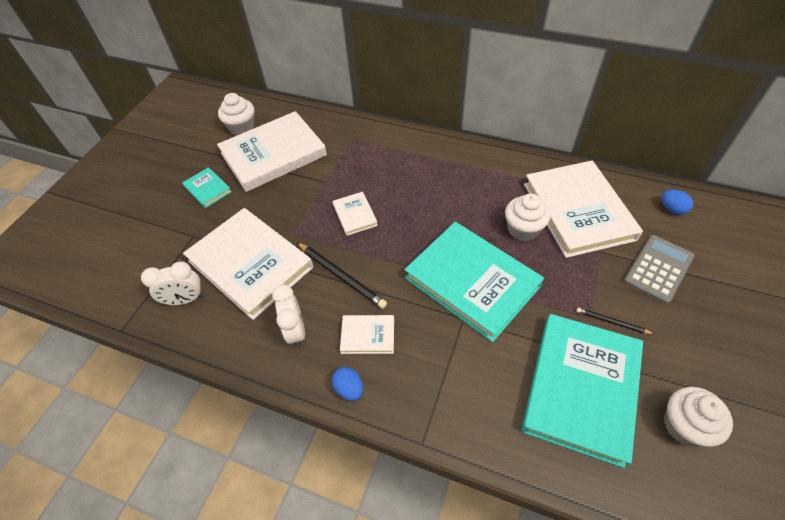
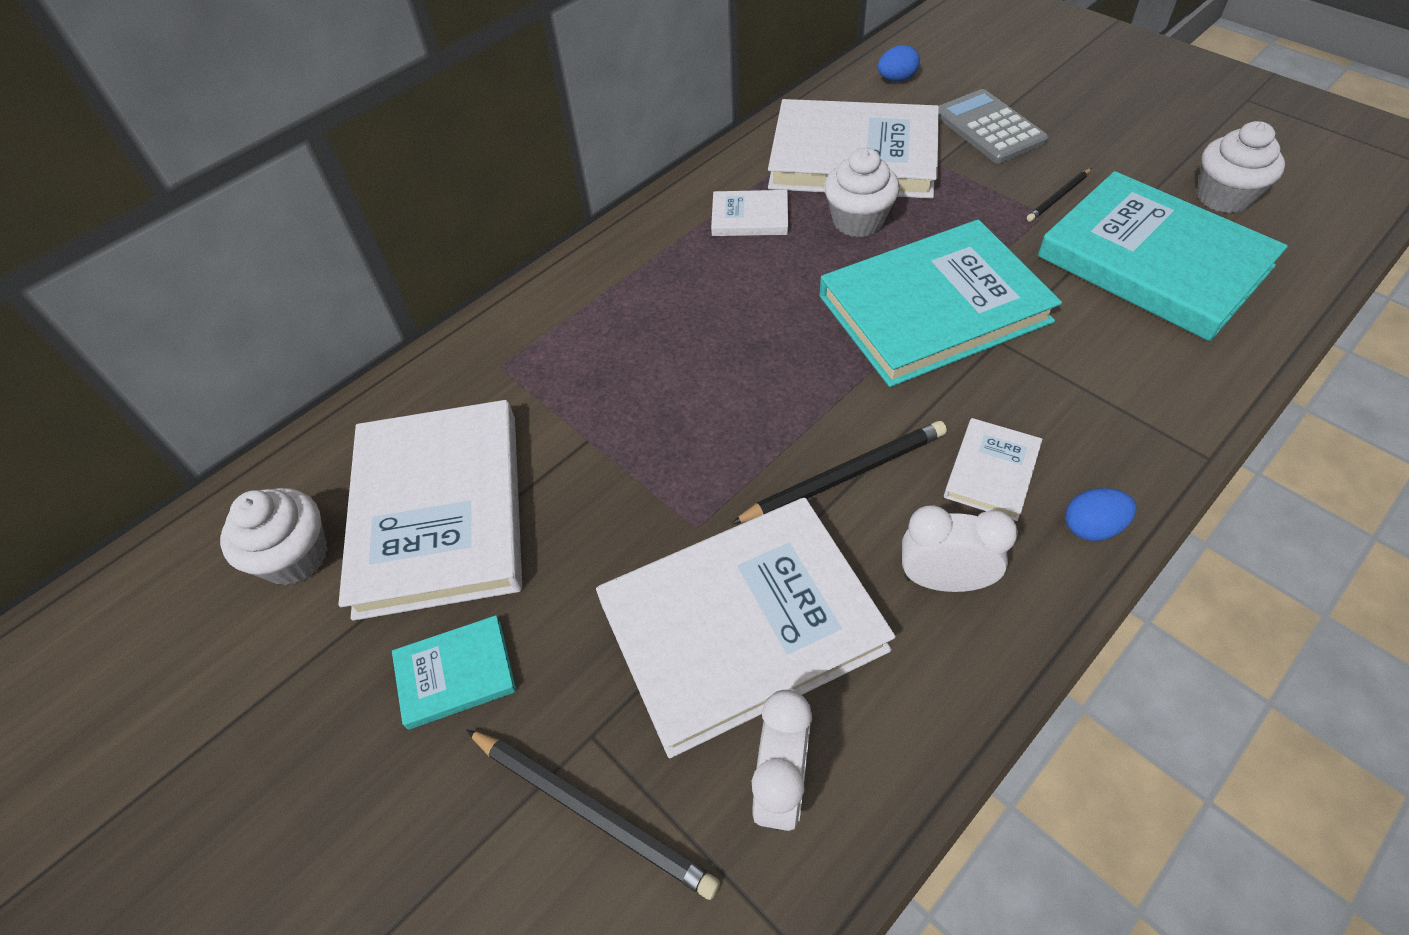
camera: 65 degrees left, 0 degrees up
white book [333,192,378,236] -> white book moved to [711,190,788,236]
none -> black pencil [466,729,720,900]

